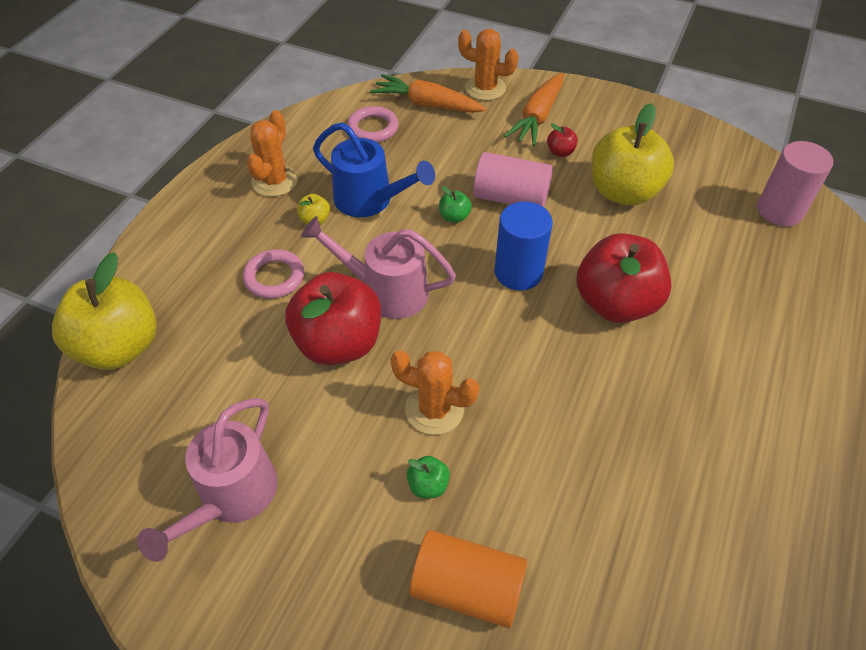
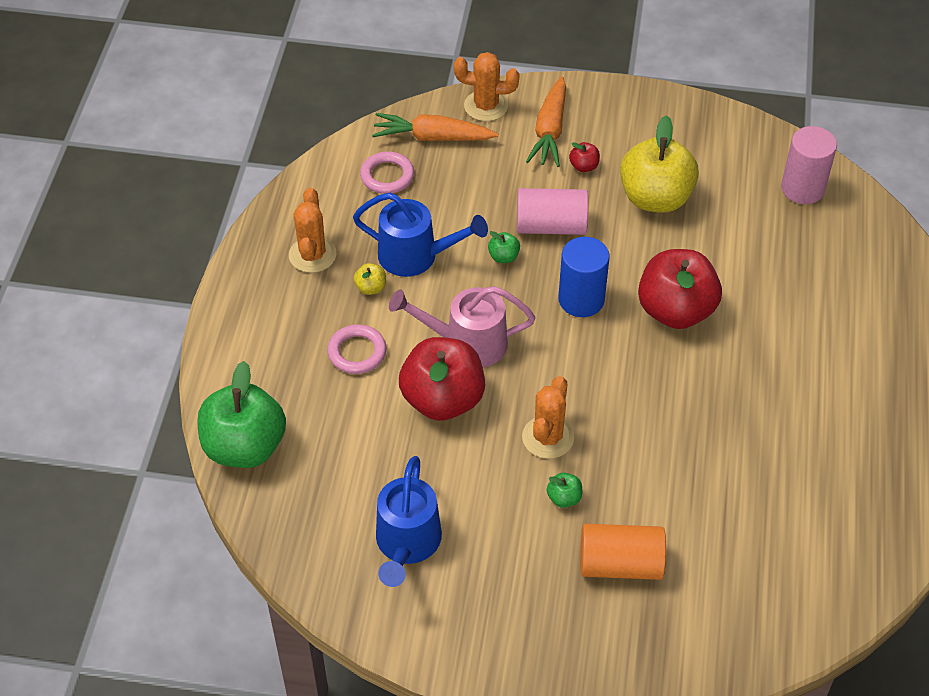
camera: 15 degrees left, 0 degrees up
yellow apple [52,252,157,370] -> green apple [198,361,286,468]
pink watering can [137,398,278,562] -> blue watering can [376,456,442,587]
orange cactus [390,350,479,435] -> orange cactus turned 75 degrees counterclockwise [522,376,574,459]

